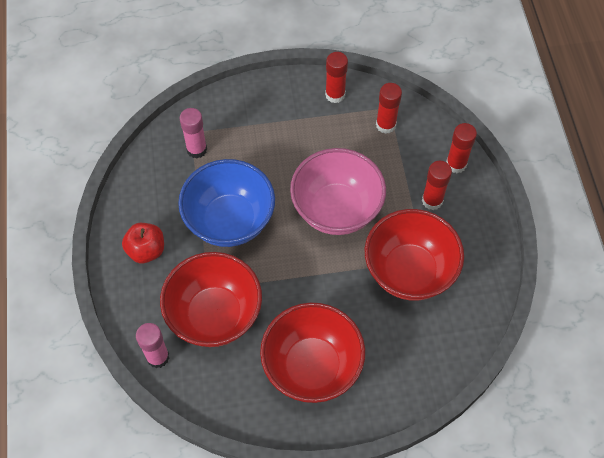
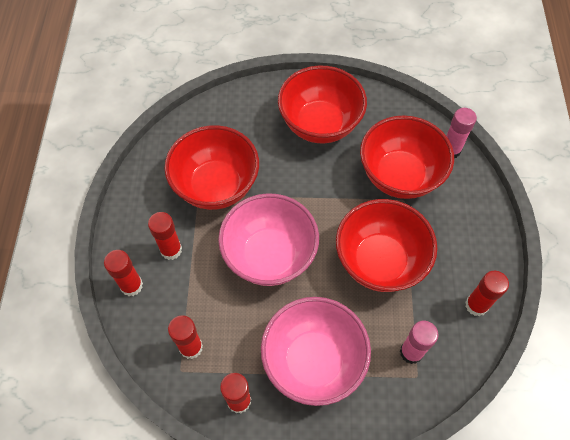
camera: 170 degrees left, 0 degrees up
red apple [122,223,164,263] -> none
blue bowl [178,159,275,247] -> red bowl [336,199,437,292]
none -> pink bowl [261,297,371,406]
none -> red glue stick [465,271,509,316]

